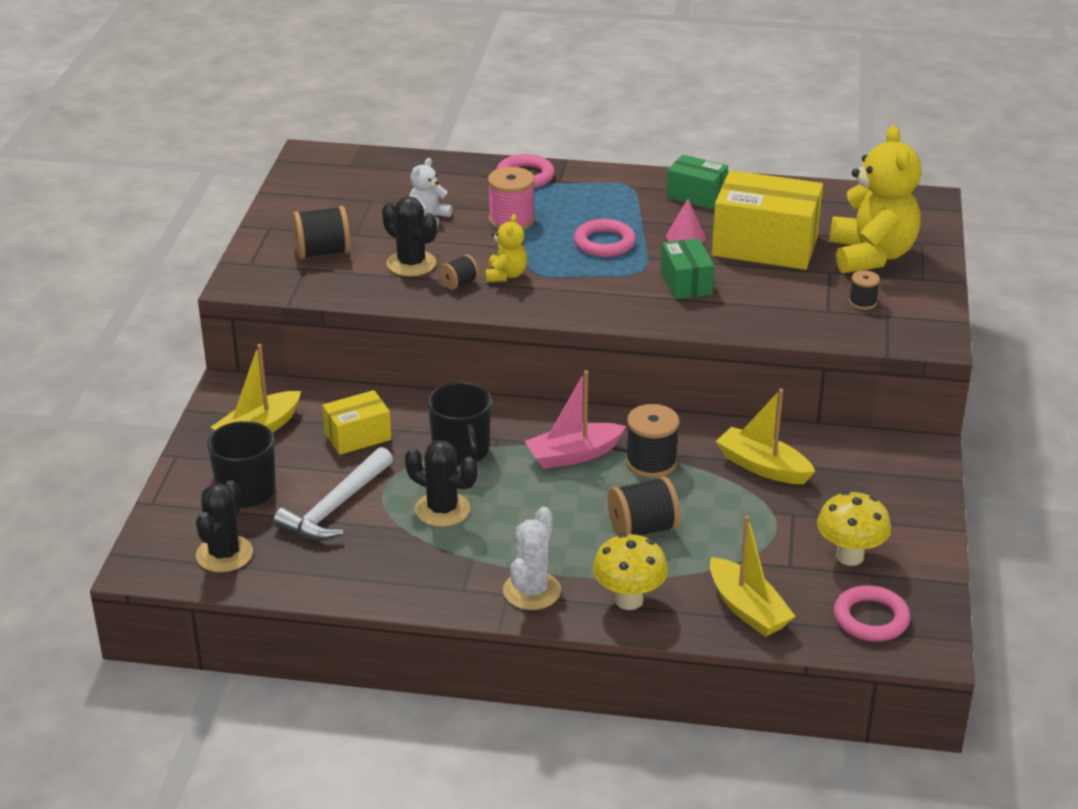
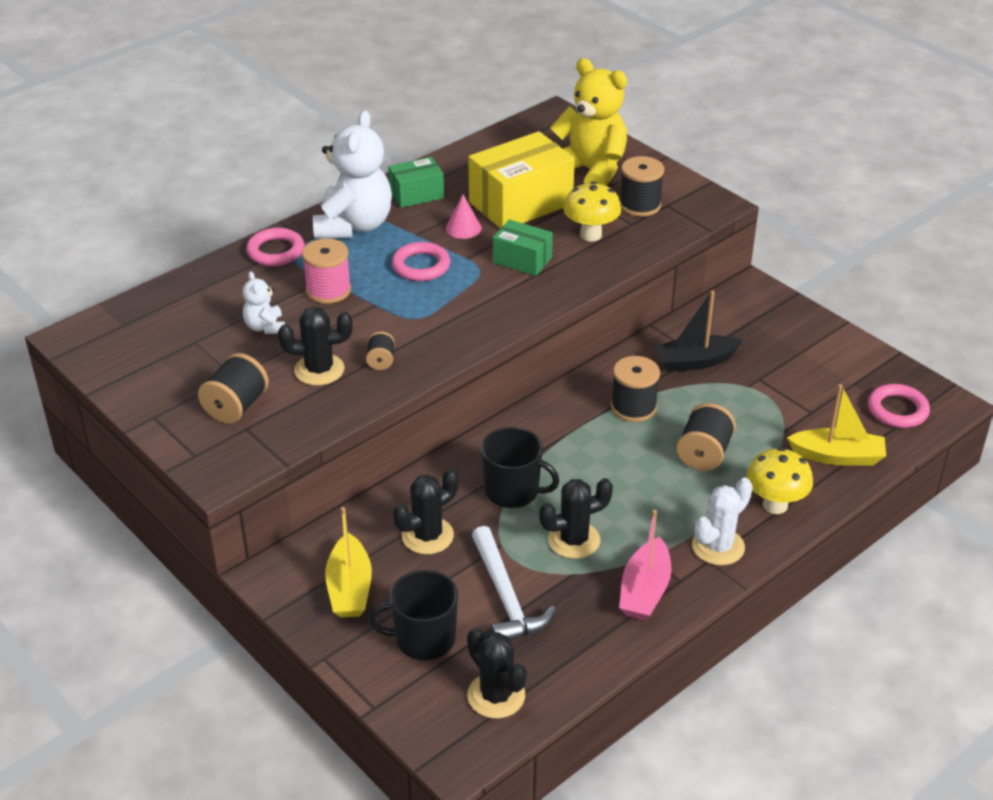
camera: 50 degrees left, 5 degrees up
yellow box [322,390,391,455] -> black cactus [393,469,458,554]
yellow teddy bear [486,214,527,282] -> none
white cactus [503,507,561,610] -> white cactus turned 75 degrees clockwise [692,478,753,566]
pink boat [525,370,626,469] -> pink boat moved to [619,510,672,620]
yellow boat [716,389,815,484] -> black boat [654,291,743,372]
yellow mushroom [817,491,891,566] -> yellow mushroom moved to [563,181,621,242]
black spool [849,270,880,310] -> black spool [619,156,664,217], size x1.78
none -> white teddy bear [313,110,392,239]

